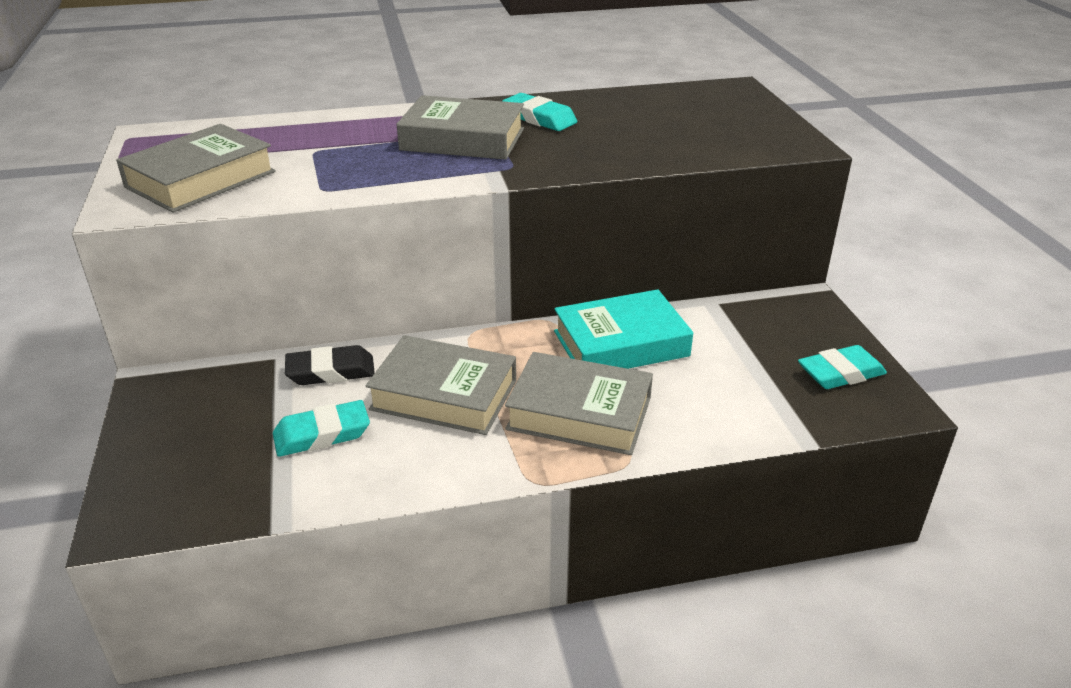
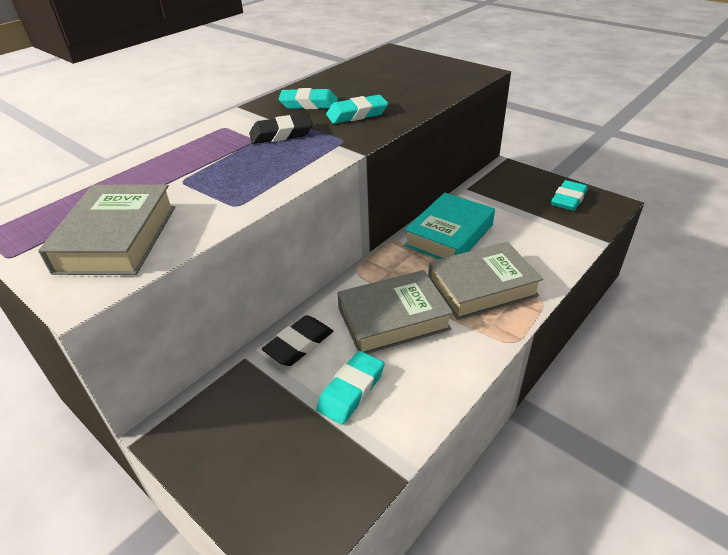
camera: 35 degrees left, 5 degrees up
grey book [396,95,524,160] -> black eraser [249,114,313,144]
none -> turquoise eraser [326,95,388,124]

